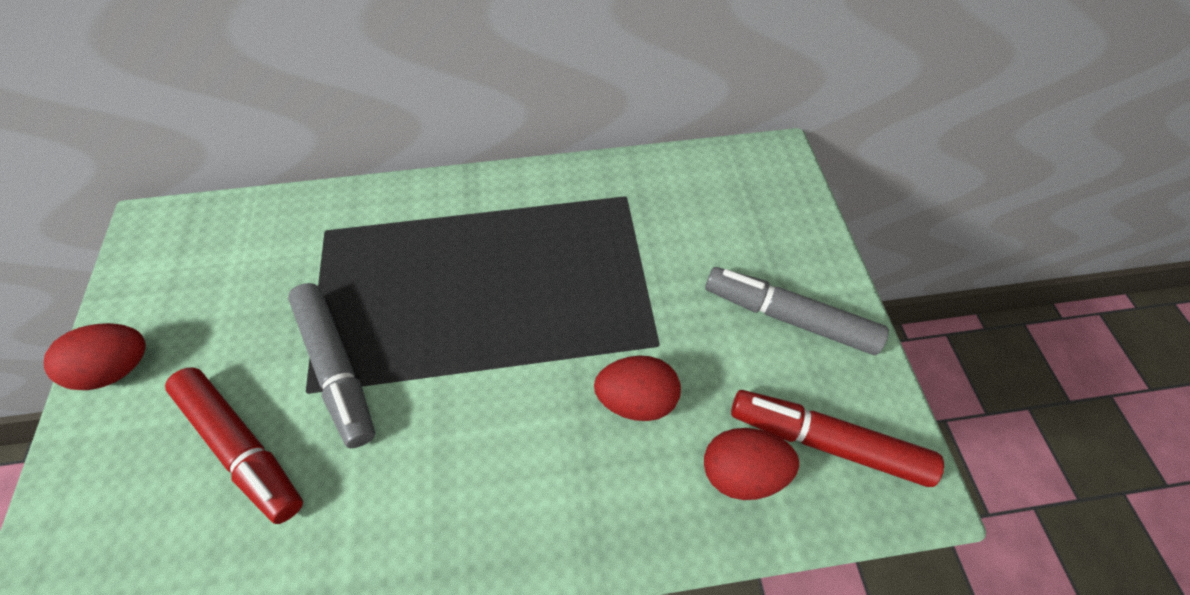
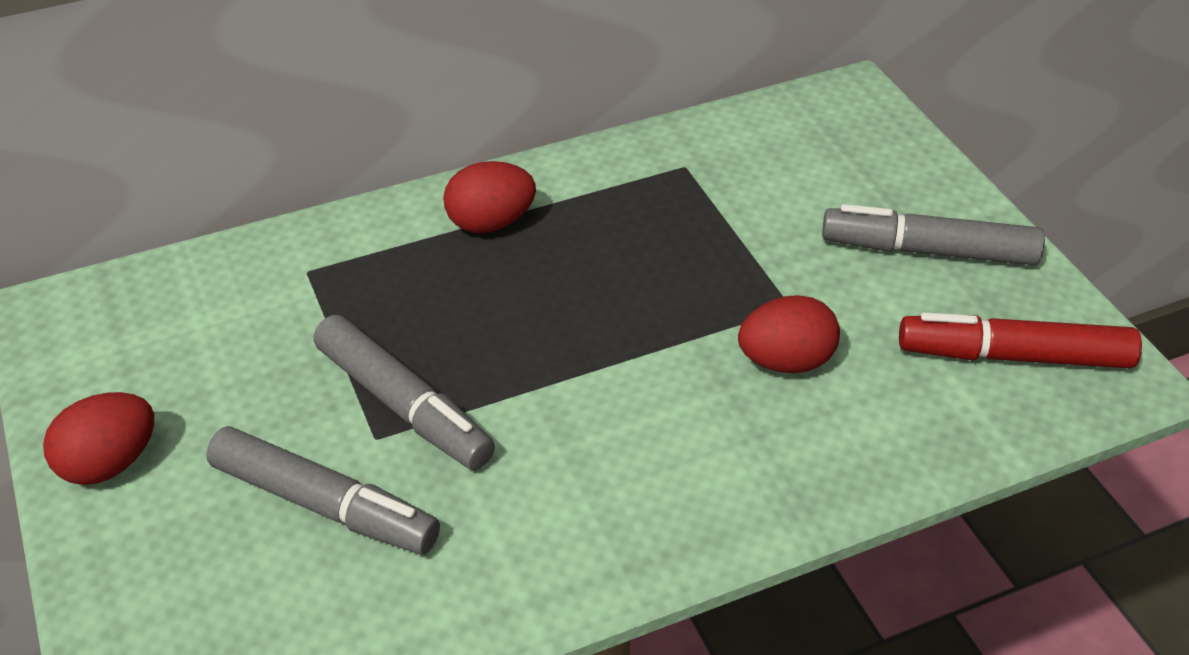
camera: 15 degrees left, 15 degrees down
red marker [165,367,303,524] -> grey marker [206,426,440,555]
red egg [704,428,799,500] -> red egg moved to [443,161,536,233]

